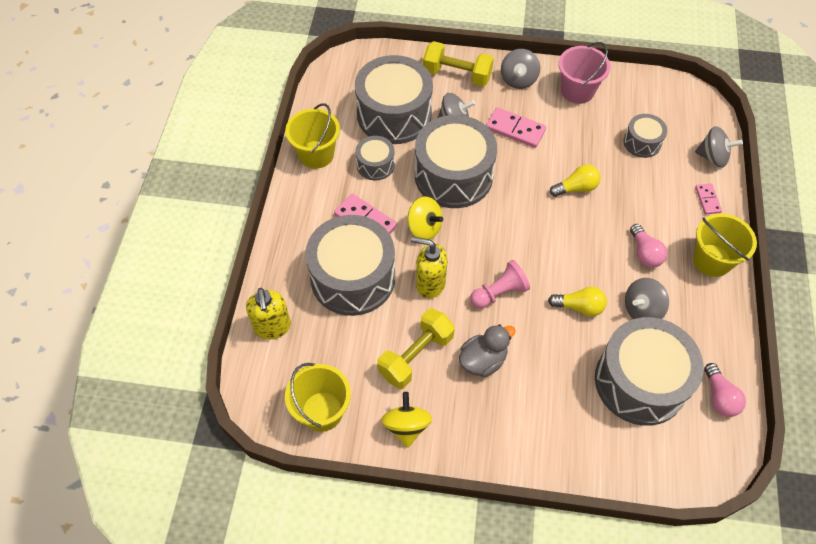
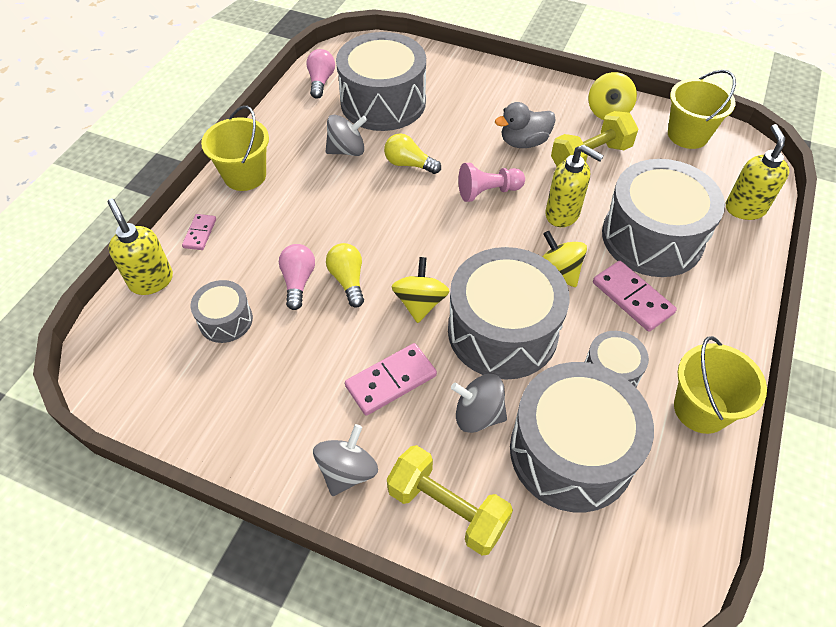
camera: 165 degrees left, 5 degrees down
pink domino [486,107,546,148] -> pink domino turned 75 degrees counterclockwise [345,343,437,416]
yellow light bulb [550,164,600,197] -> yellow light bulb turned 75 degrees clockwise [326,243,364,307]
pink bucket [558,42,611,104] -> none
pink light bulb [630,224,667,268] -> pink light bulb moved to [279,244,315,310]
grey spinning top [695,126,743,168] -> yellow soap dispenser [108,199,173,295]
none -> yellow spinning top [391,257,450,323]

